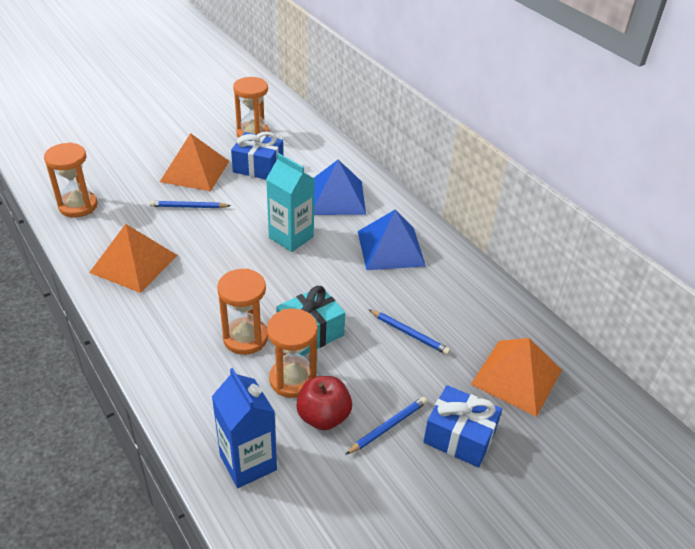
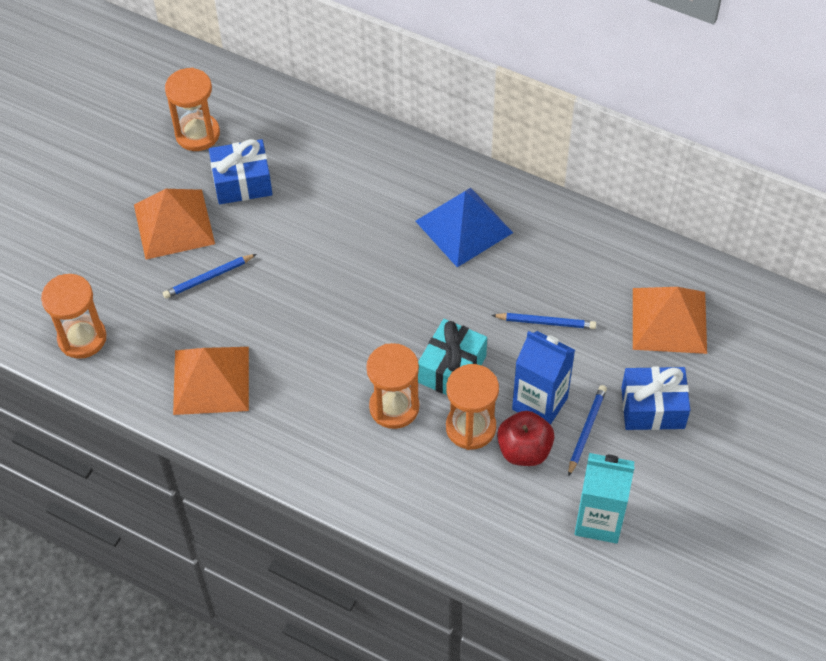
camera: 25 degrees left, 15 degrees up
blue carton [212,368,277,488] -> blue carton moved to [512,331,575,425]
turquoise carton [266,153,315,252] -> turquoise carton moved to [575,453,635,544]
blue pyramid [314,160,366,215] -> none

